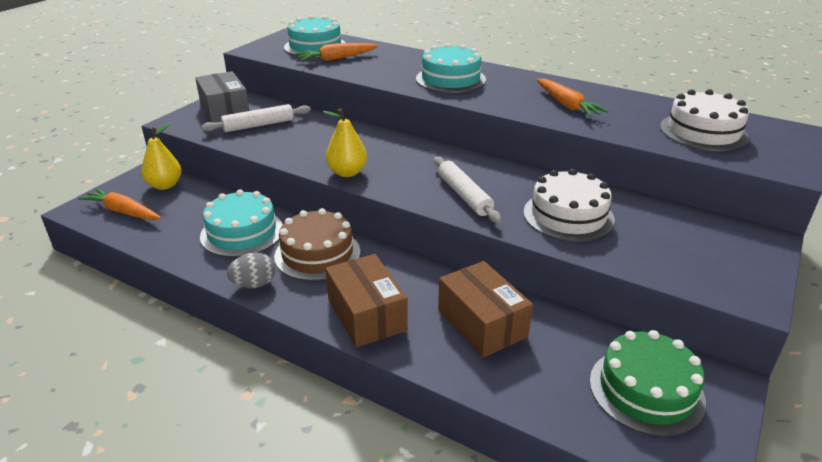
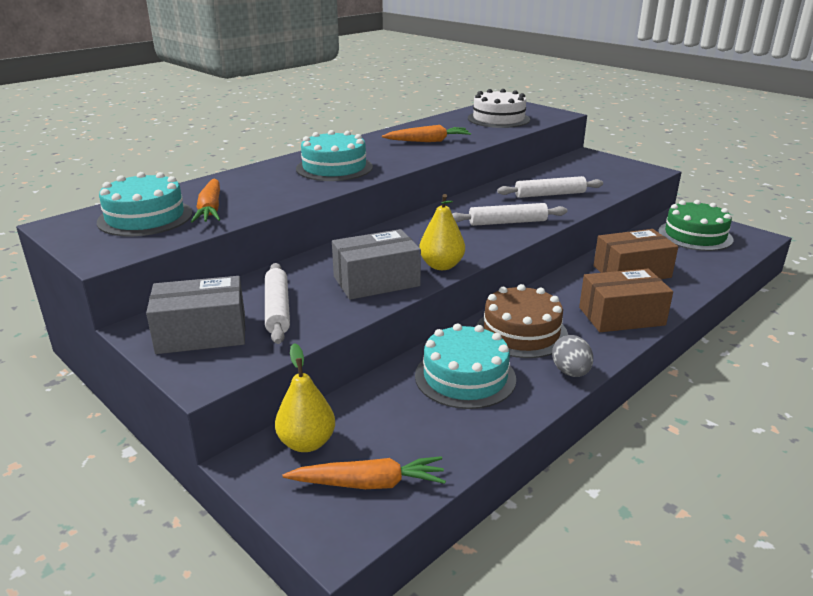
camera: 75 degrees left, 5 degrees down
orange carrot [78,188,161,220] -> orange carrot turned 135 degrees counterclockwise [283,456,446,489]
white cake [523,169,615,242] -> white rolling pin [497,176,603,198]
none -> grey box [332,229,421,300]

